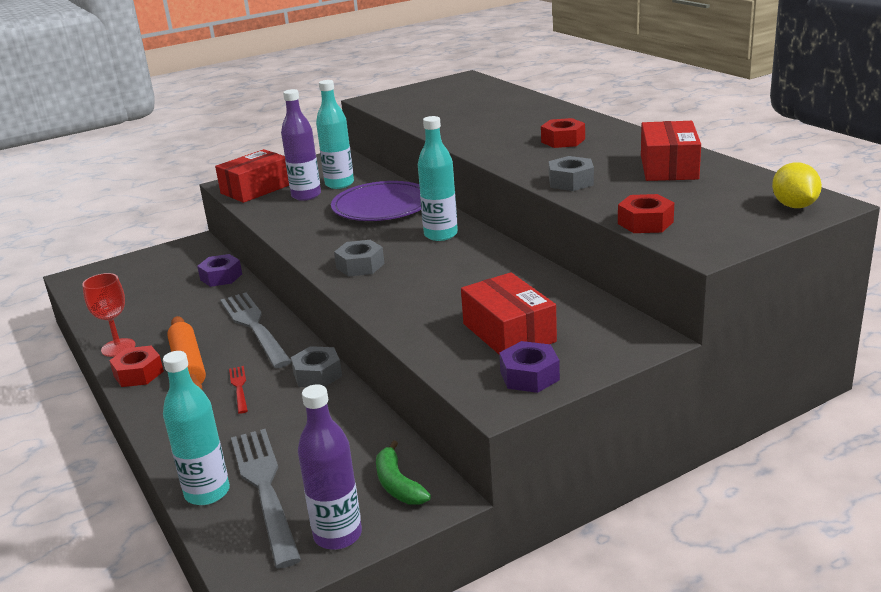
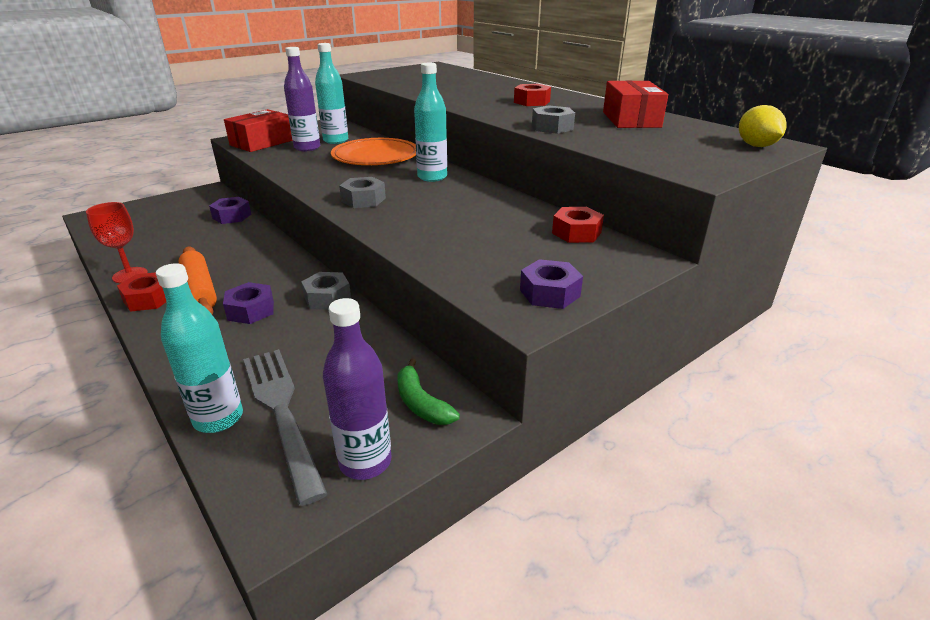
camera: 10 degrees left, 5 degrees up
grey fork [220,293,291,368] -> none
red fork [229,366,248,414] -> purple nut [223,282,274,324]
purple plate [331,181,421,221] -> orange plate [331,138,416,165]
red box [461,272,557,354] -> none
red nut [618,194,674,233] -> red nut moved to [552,207,604,243]

